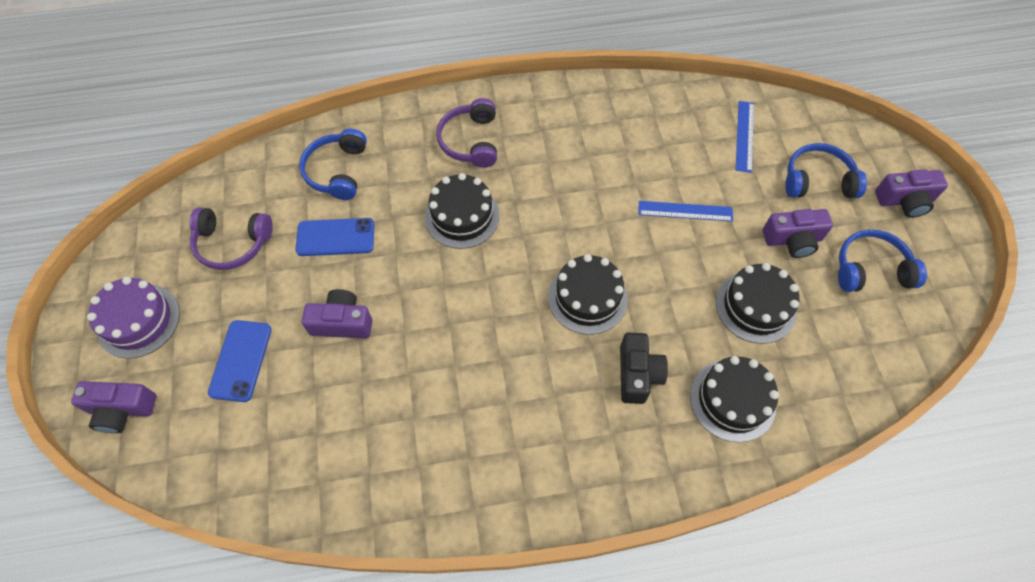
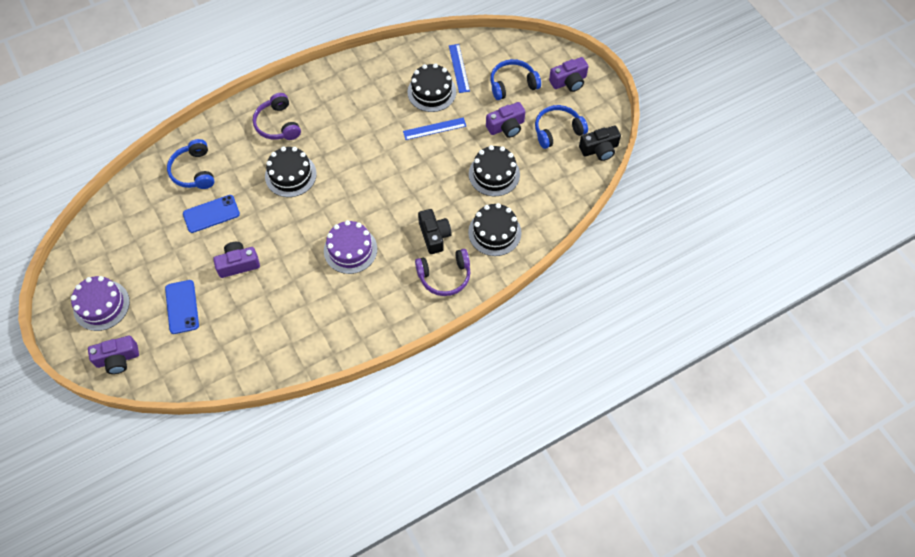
camera: 20 degrees left, 0 degrees up
purple headphones [190,207,273,270] -> purple headphones moved to [415,249,471,296]
black cake [548,254,628,335] -> black cake moved to [407,63,456,112]
none -> purple cake [324,220,377,274]
none -> black camera [579,126,621,161]

